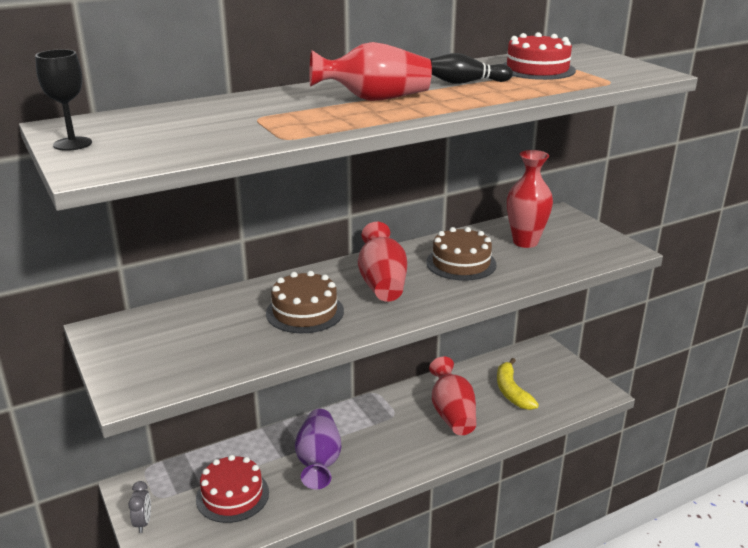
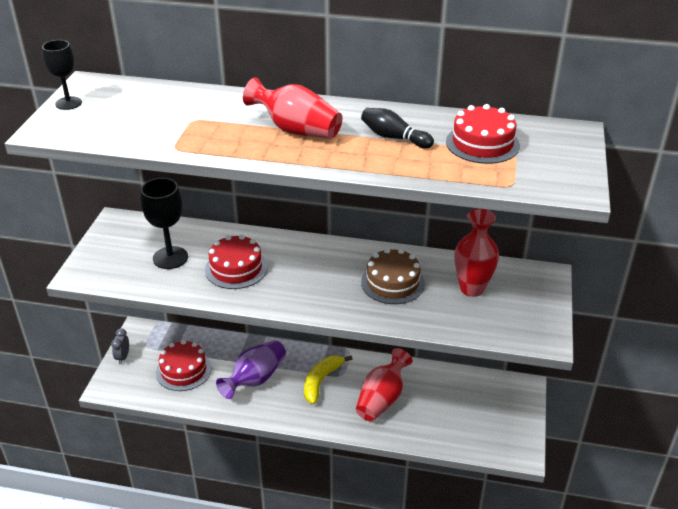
camera: 40 degrees right, 10 degrees up
grey clock [128,481,151,533] -> grey clock turned 150 degrees clockwise [111,328,129,364]
brown cake [266,271,344,333] -> red cake [205,235,268,289]
red vase [358,222,407,302] -> none
yellow banana [497,358,539,410] -> yellow banana moved to [304,355,352,404]
none -> black goblet [141,178,188,269]

